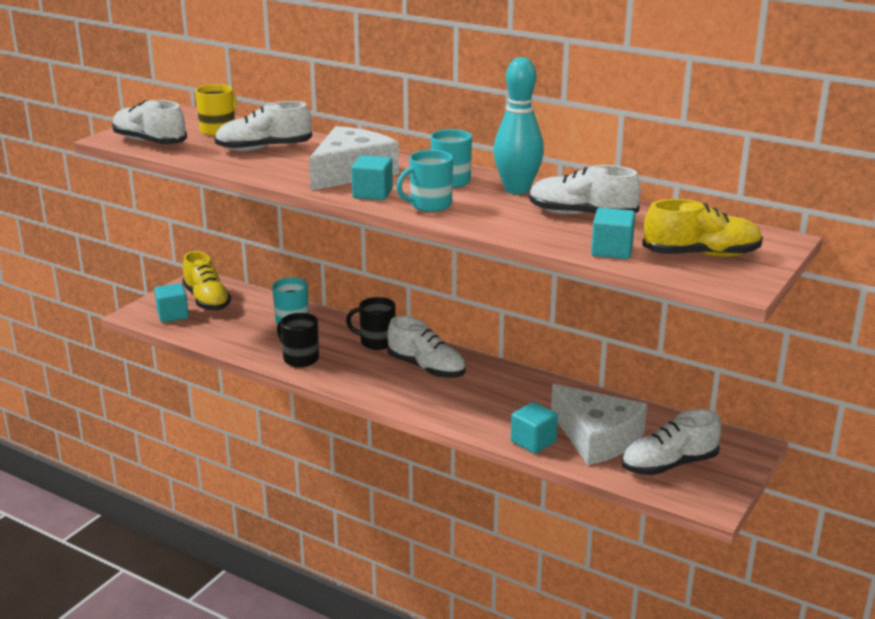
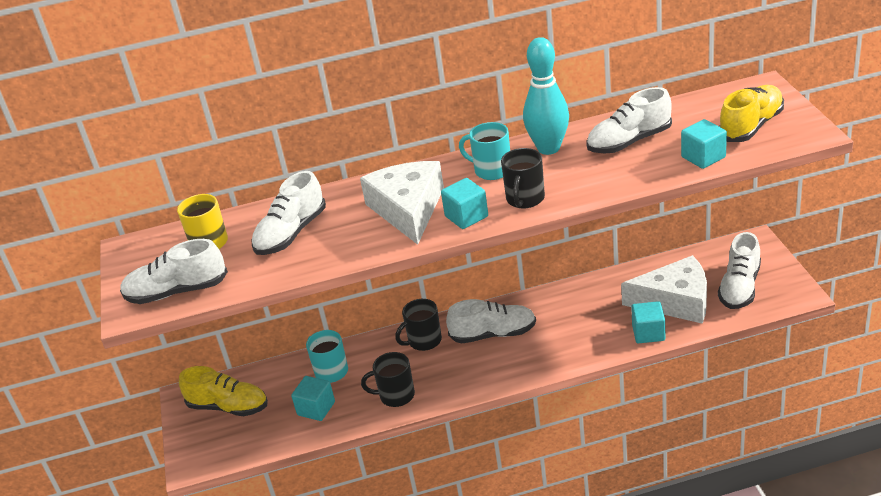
camera: 40 degrees left, 10 degrees up
turquoise cube [154,283,189,322] -> turquoise cube moved to [291,376,335,421]
turquoise mug [396,150,453,212] -> black mug [501,148,545,208]

